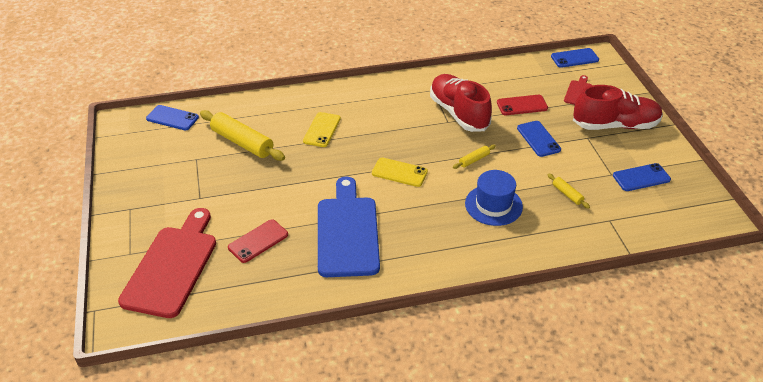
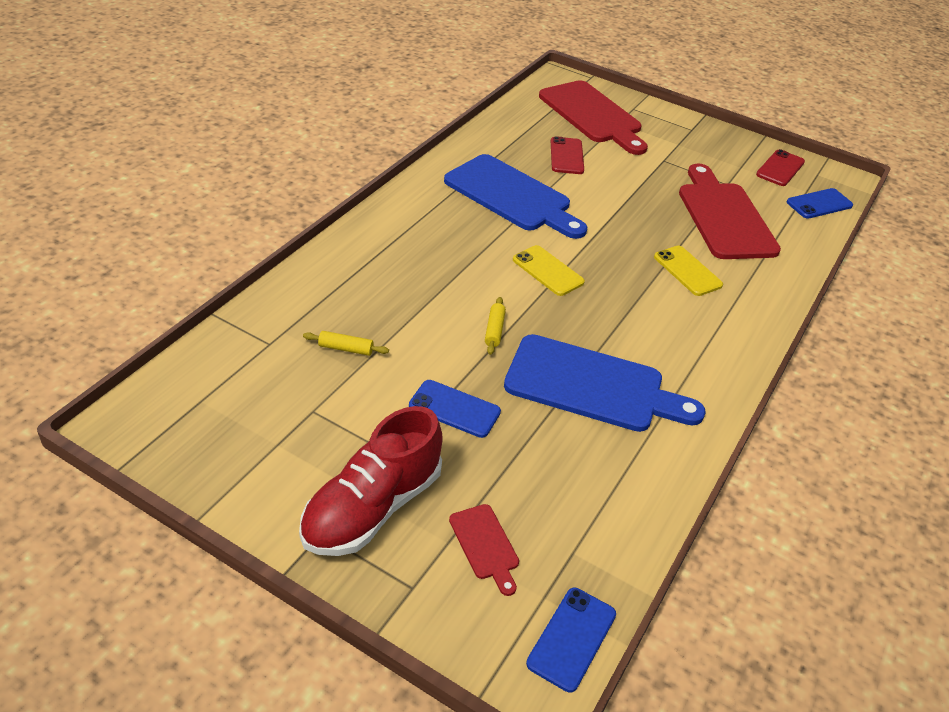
camera: 130 degrees right, 0 degrees up
yellow rolling pin [200,110,285,161] -> red cutting board [679,164,781,259]
yellow phone [372,158,428,187] -> yellow phone turned 75 degrees clockwise [513,245,585,296]
red shoe [430,74,492,132] -> blue cutting board [504,334,705,432]
blue hat [465,170,523,226] -> none
red phone [497,95,548,115] -> red phone moved to [756,149,805,186]
blue phone [613,163,671,191] -> none

